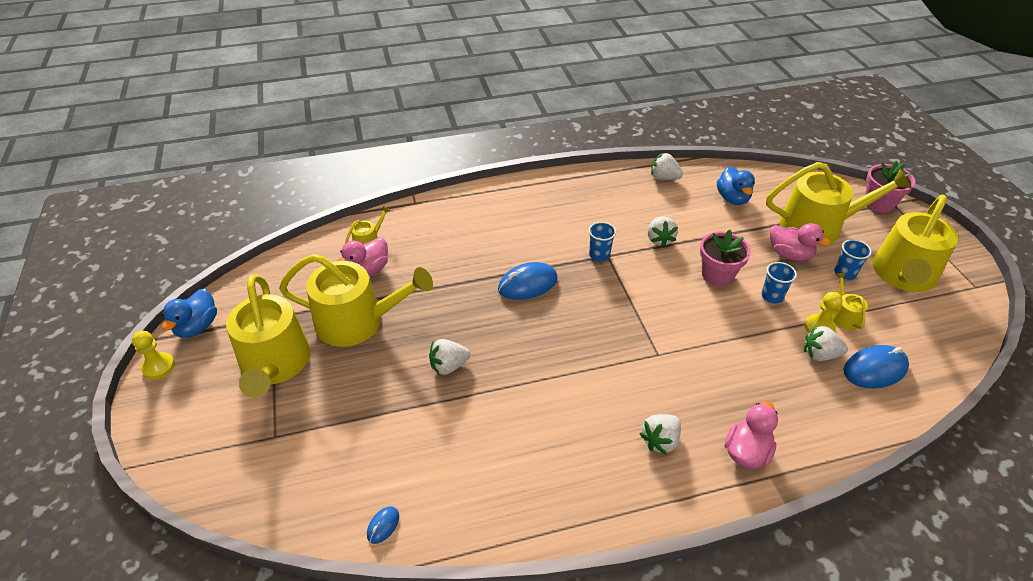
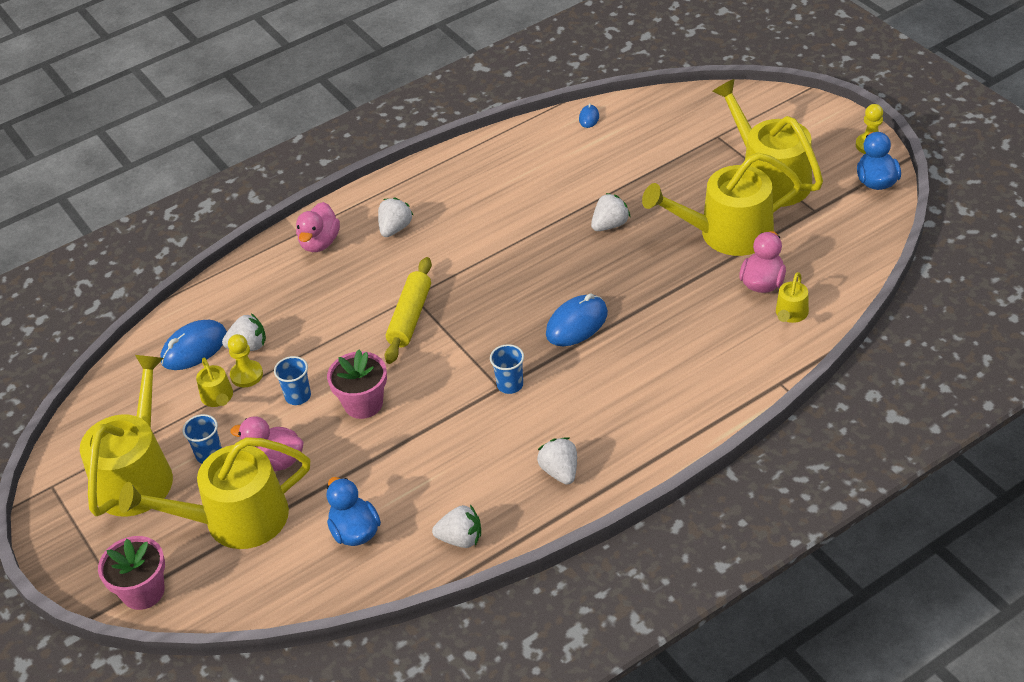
camera: 165 degrees right, 0 degrees up
white strawberry [648,216,678,247] -> white strawberry moved to [537,437,577,485]
none -> yellow rolling pin [385,257,432,364]

